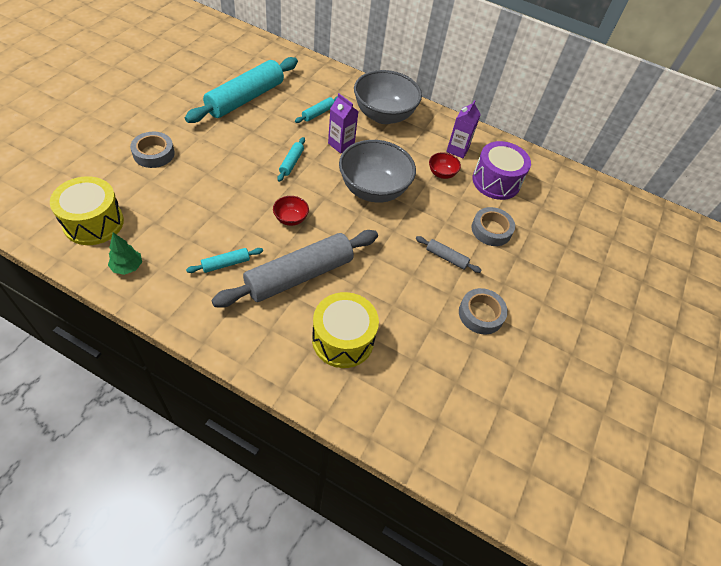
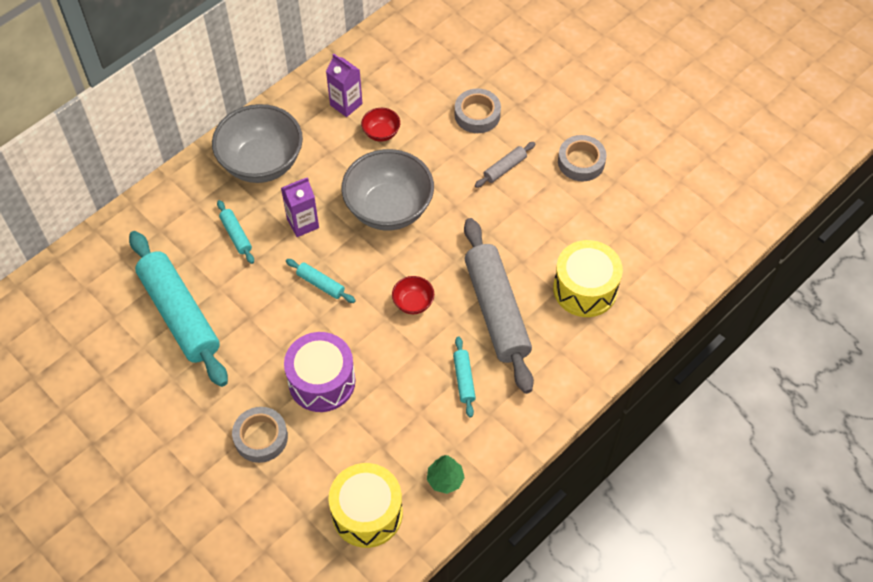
camera: 65 degrees left, 5 degrees up
purple drum [472,141,531,200] -> purple drum moved to [284,332,356,412]

